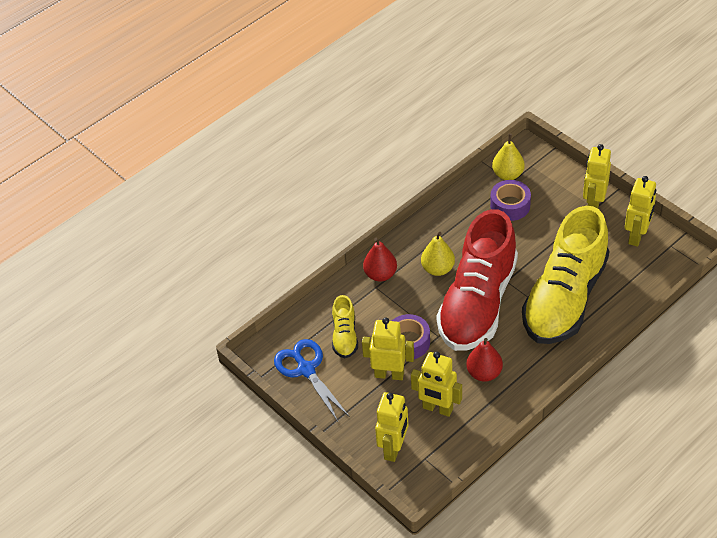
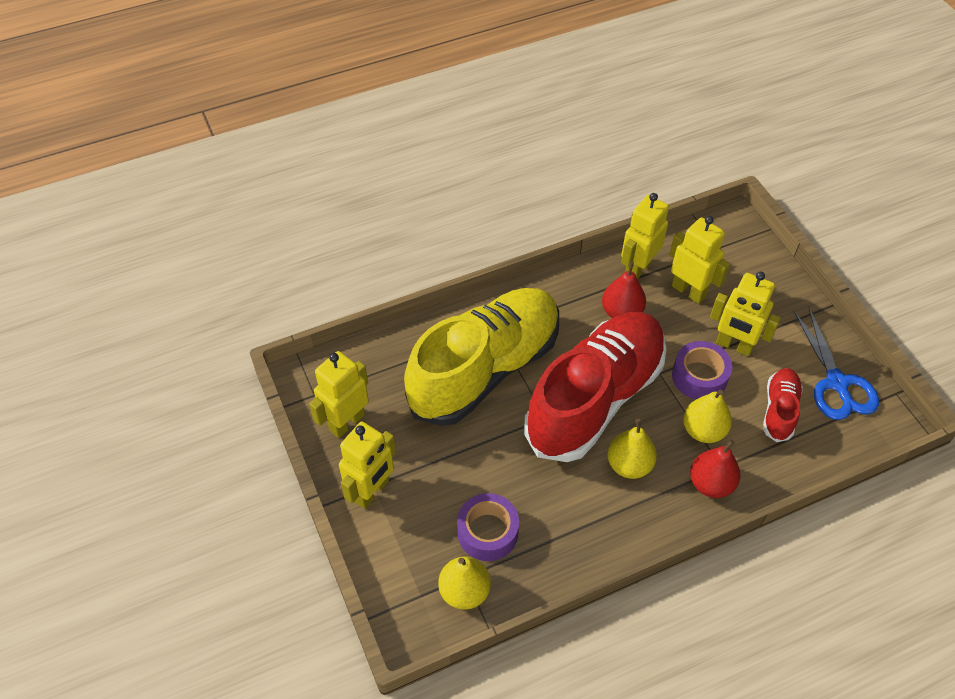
camera: 165 degrees left, 5 degrees up
yellow shoe [332,295,358,358] -> red shoe [763,368,803,442]
yellow robot [375,392,408,462] -> yellow robot moved to [621,193,669,279]
none -> yellow pear [683,390,732,443]

